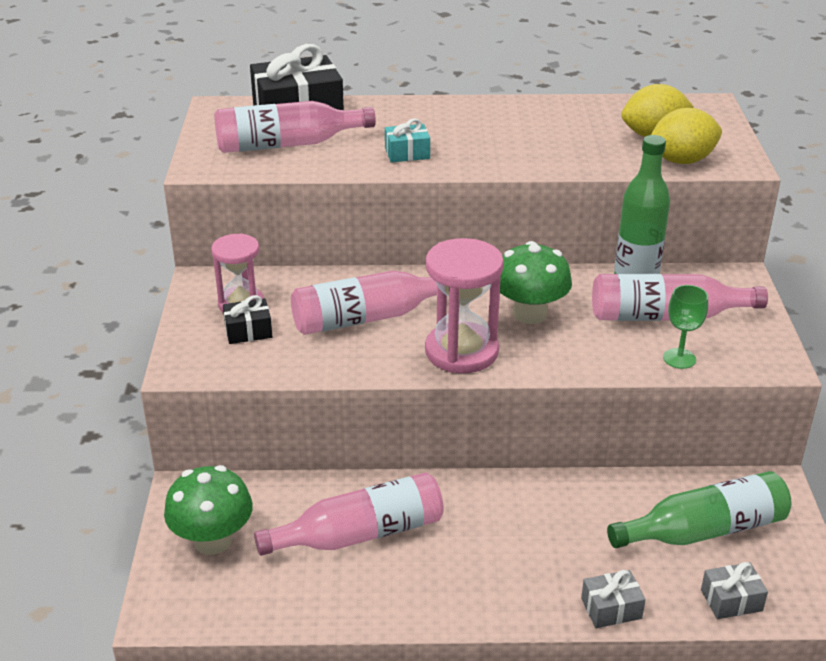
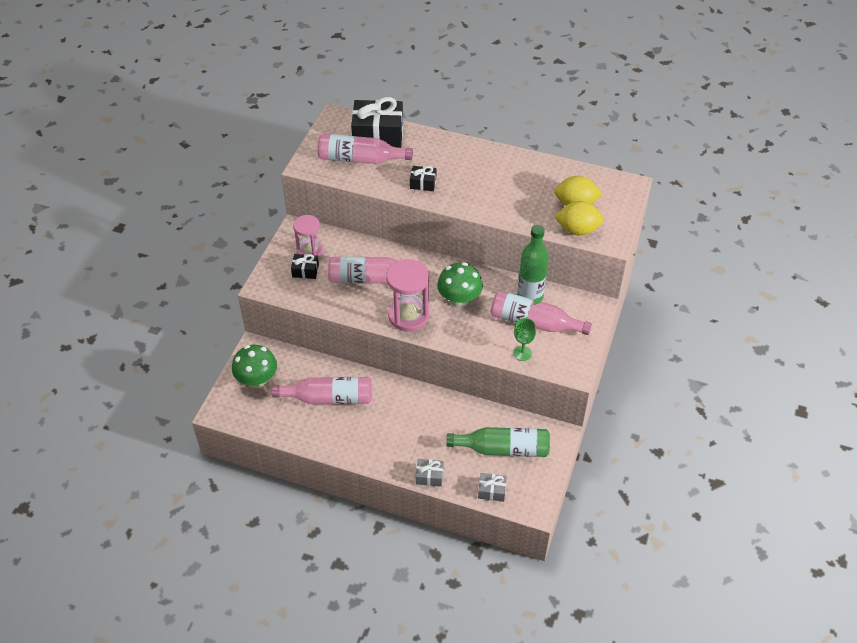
camera: 20 degrees right, 15 degrees up
turquoise gift [385,119,430,163] -> black gift [410,166,436,191]

